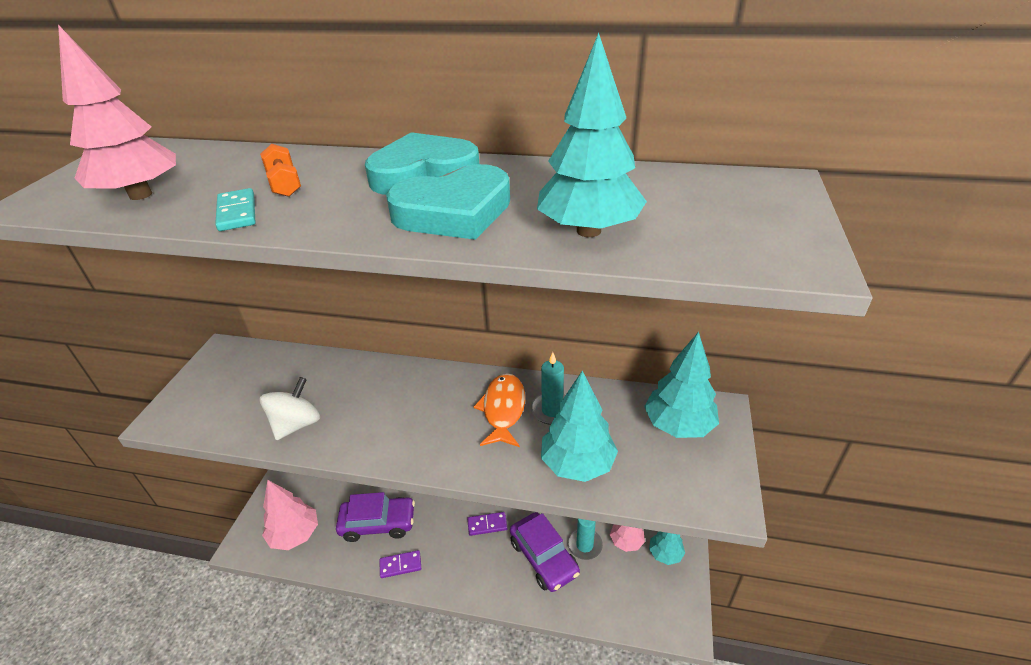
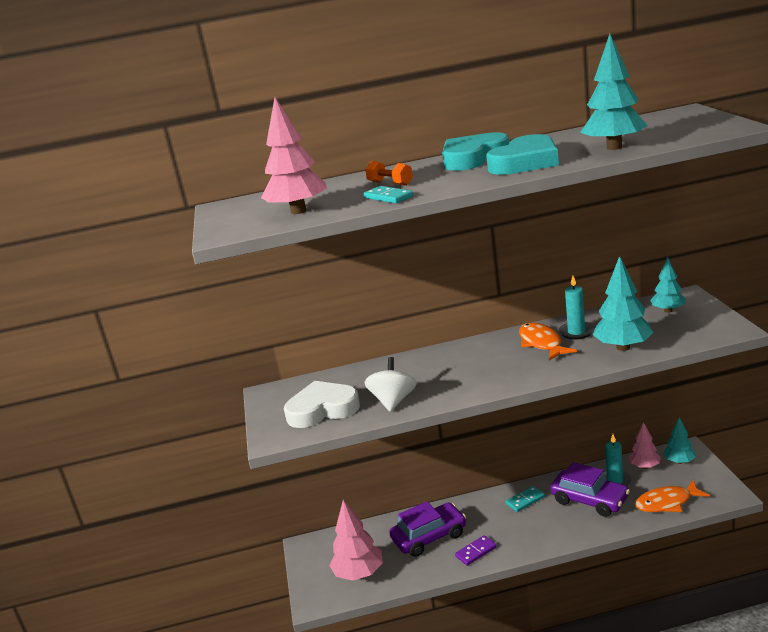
camera: 20 degrees left, 15 degrees down
purple domino [467,512,507,536] -> turquoise domino [506,486,545,512]
turquoise tree [644,332,719,438] -> turquoise tree [650,257,686,313], size x0.63
none -> white heart [284,381,360,428]
none -> orange fish [635,480,710,512]

